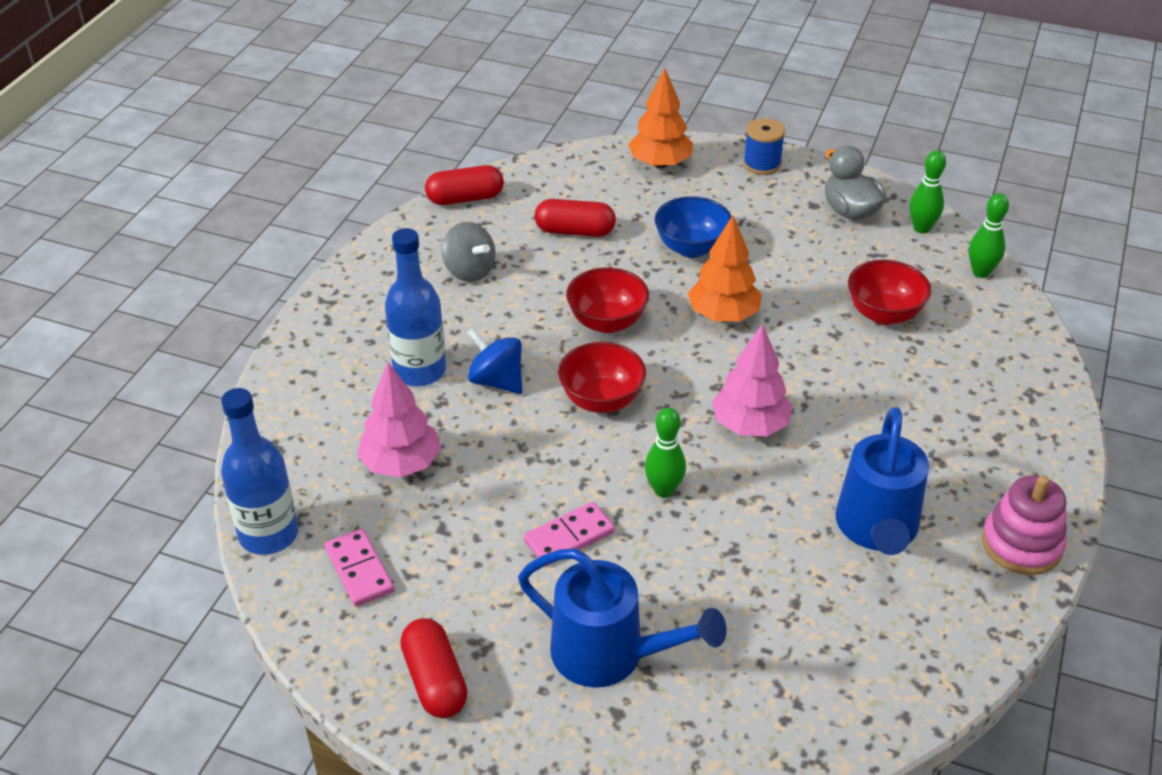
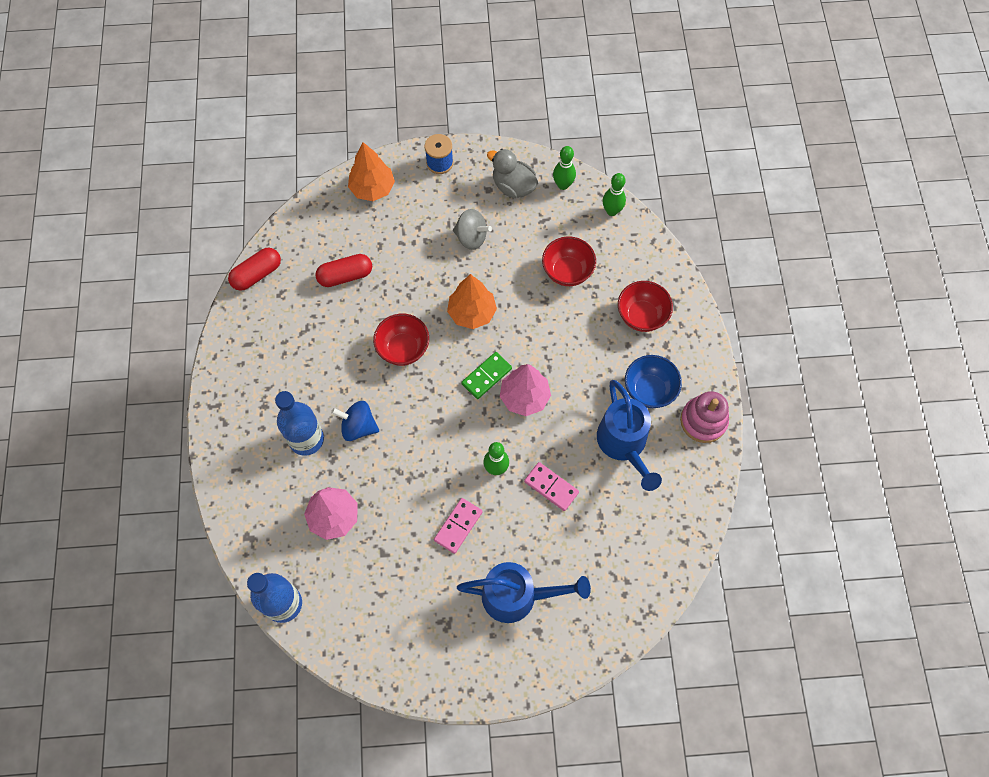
camera: 25 degrees left, 25 degrees up
pink domino [325,529,394,607] -> pink domino moved to [524,462,579,511]
red capsule [400,618,468,718] -> none
grey spinning top [442,222,495,282] -> grey spinning top moved to [453,209,492,250]
red bowl [558,342,646,413] -> red bowl moved to [618,281,673,332]
blue bowl [655,196,732,258] -> blue bowl moved to [625,355,682,408]
none -> green domino [461,352,512,399]

